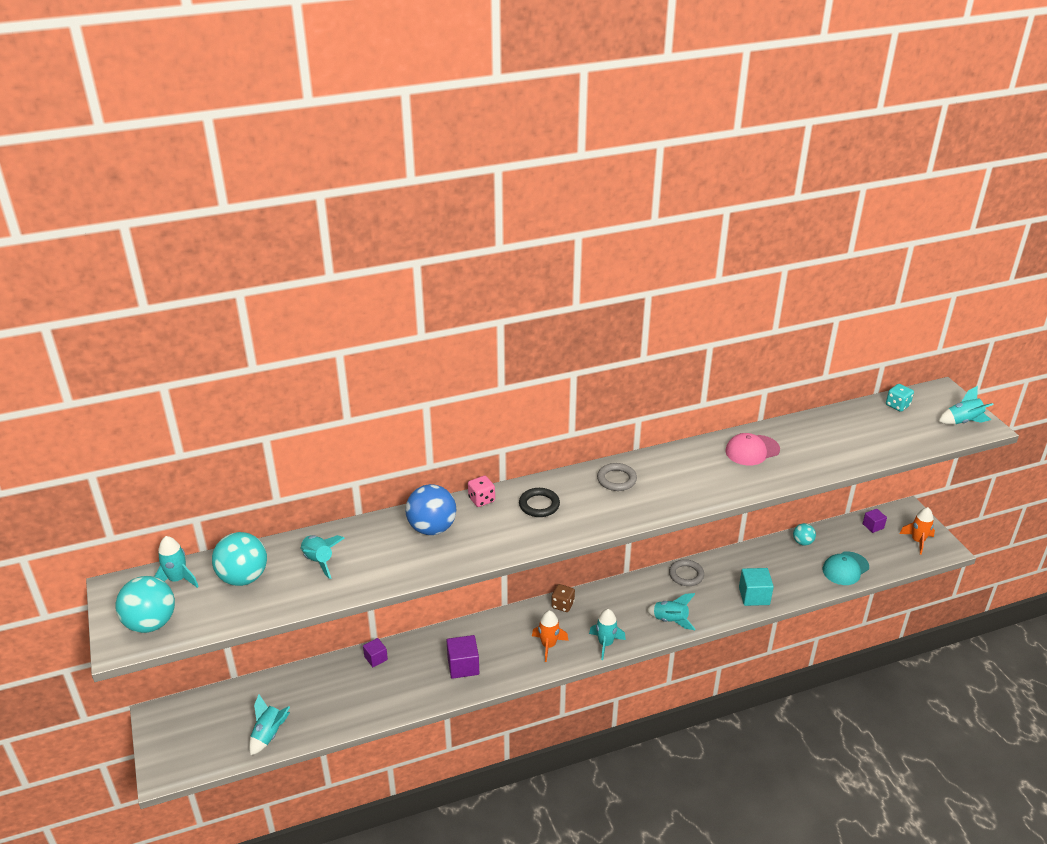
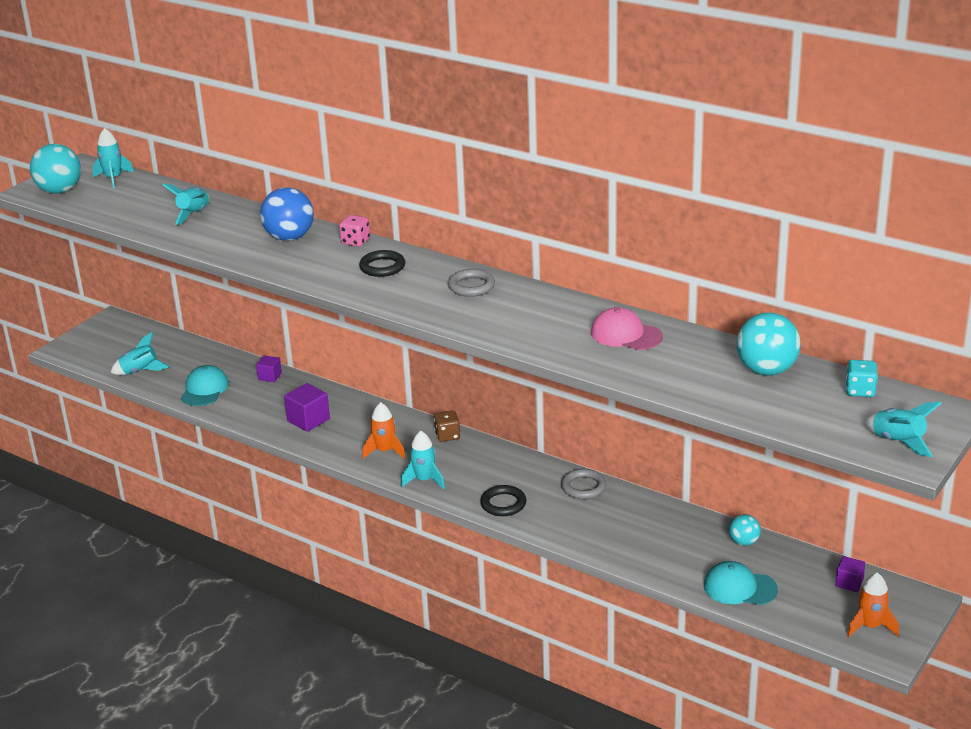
camera: 55 degrees right, 5 degrees down
turquoise ball [212,532,267,586] -> turquoise ball moved to [736,312,801,376]
turquoise rocket [646,593,696,630] -> black ring [480,485,526,516]
turquoise cube [739,568,774,606] -> none
none -> turquoise cap [181,365,229,406]

